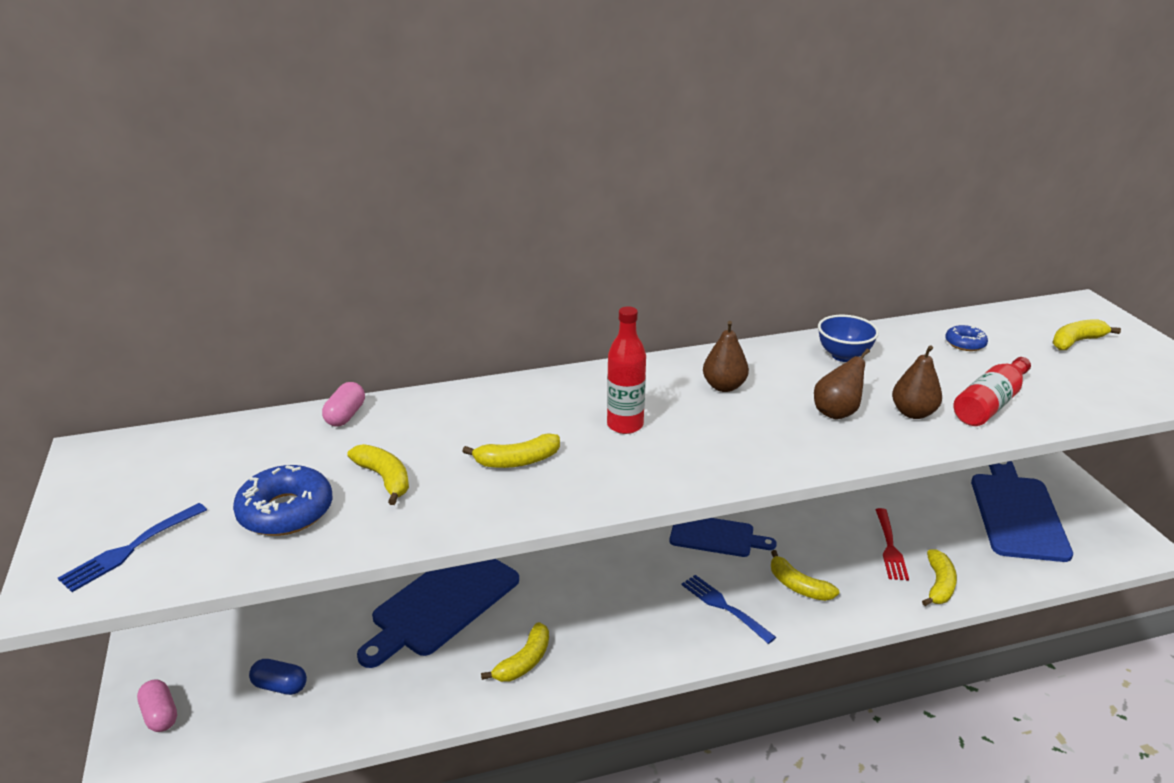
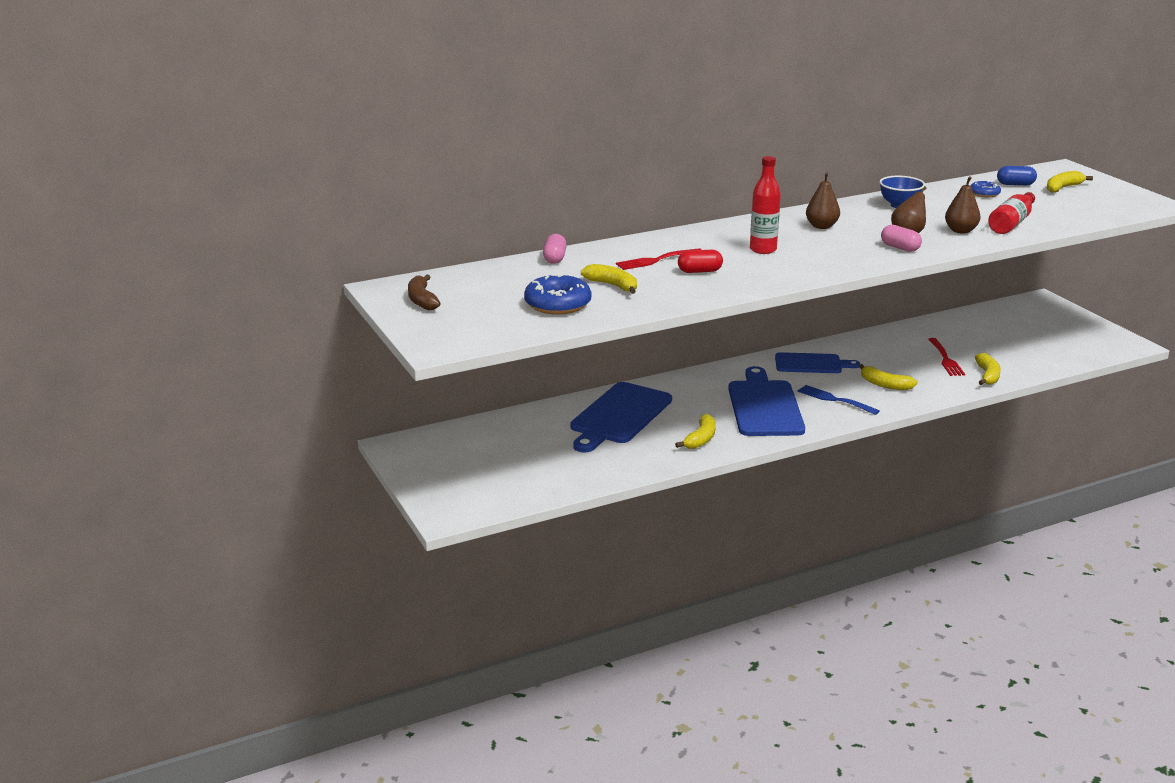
camera: 10 degrees left, 5 degrees down
blue fork [58,503,207,592] -> none
pink capsule [137,679,177,732] -> pink capsule moved to [881,225,922,252]
blue capsule [249,659,307,695] -> blue capsule moved to [997,166,1037,185]
yellow banana [462,433,560,468] -> red capsule [678,250,723,273]
blue cutting board [971,461,1073,562] -> blue cutting board moved to [728,366,805,436]
none -> brown banana [408,275,441,310]
none -> red fork [616,248,702,270]

